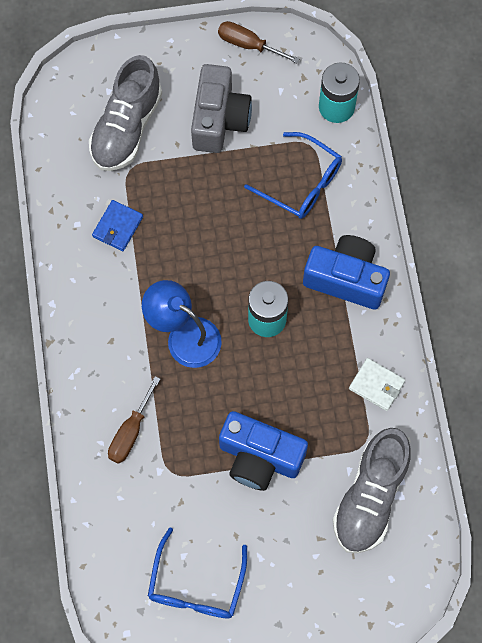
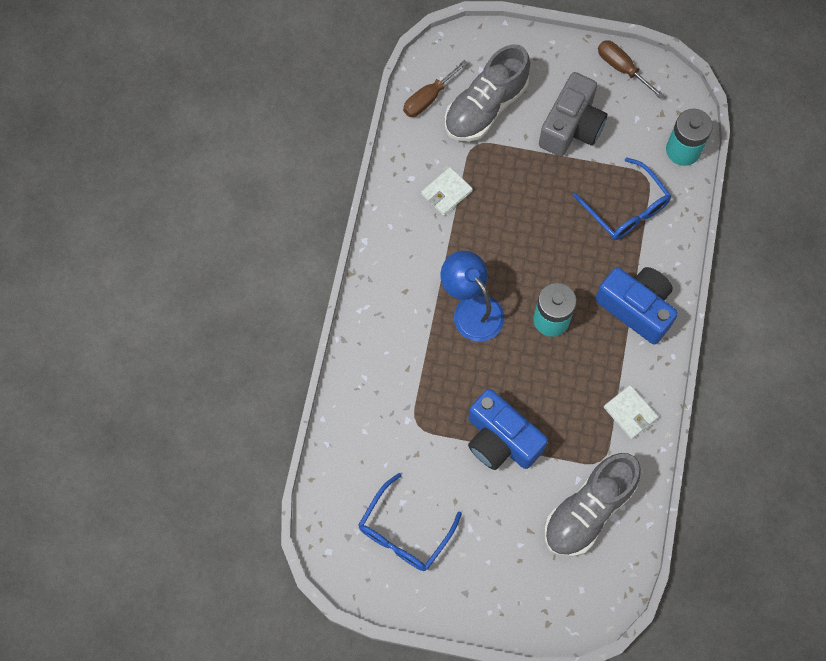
camera: 20 degrees right, 0 degrees up
blue wallet [92,200,143,251] -> white wallet [421,167,473,216]
brown screwdriver [108,376,160,464] -> brown screwdriver moved to [403,60,468,117]

